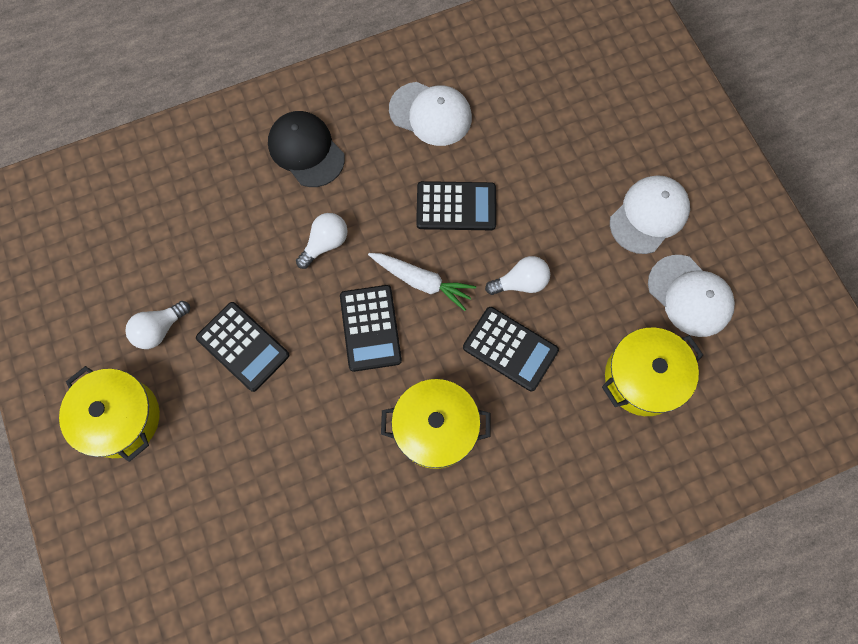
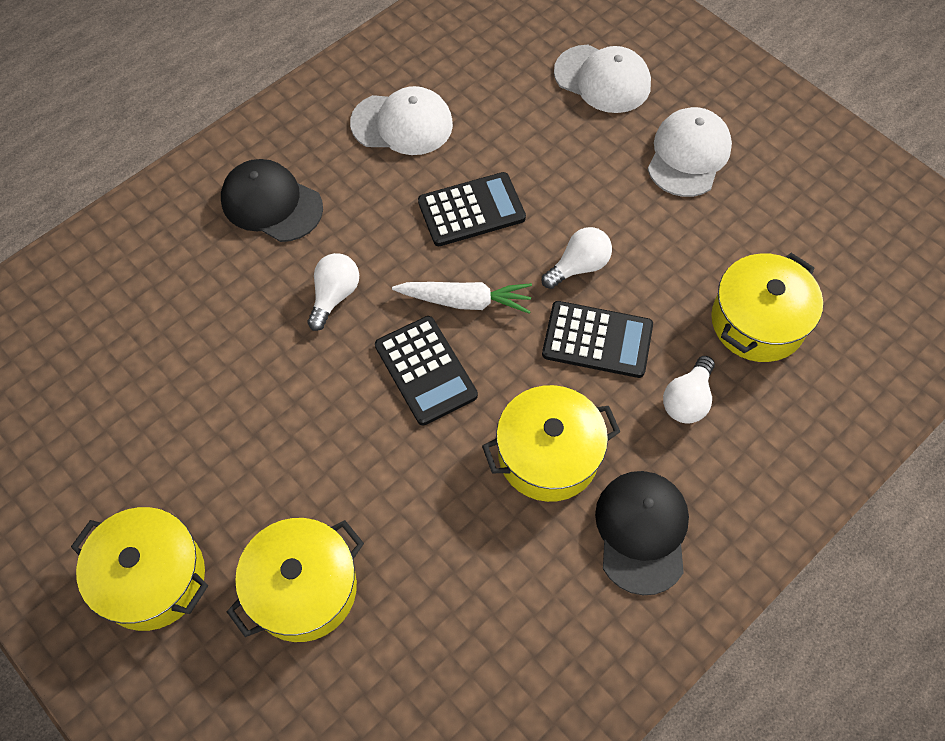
camera: 20 degrees left, 10 degrees down
white light bulb [125,301,190,349] -> white light bulb moved to [663,356,715,424]
black calculator [196,302,289,392] -> none
white cap [648,255,735,337] -> white cap moved to [554,45,651,113]
none -> yellow pot [227,518,364,642]
none -> black cap [595,471,689,595]

